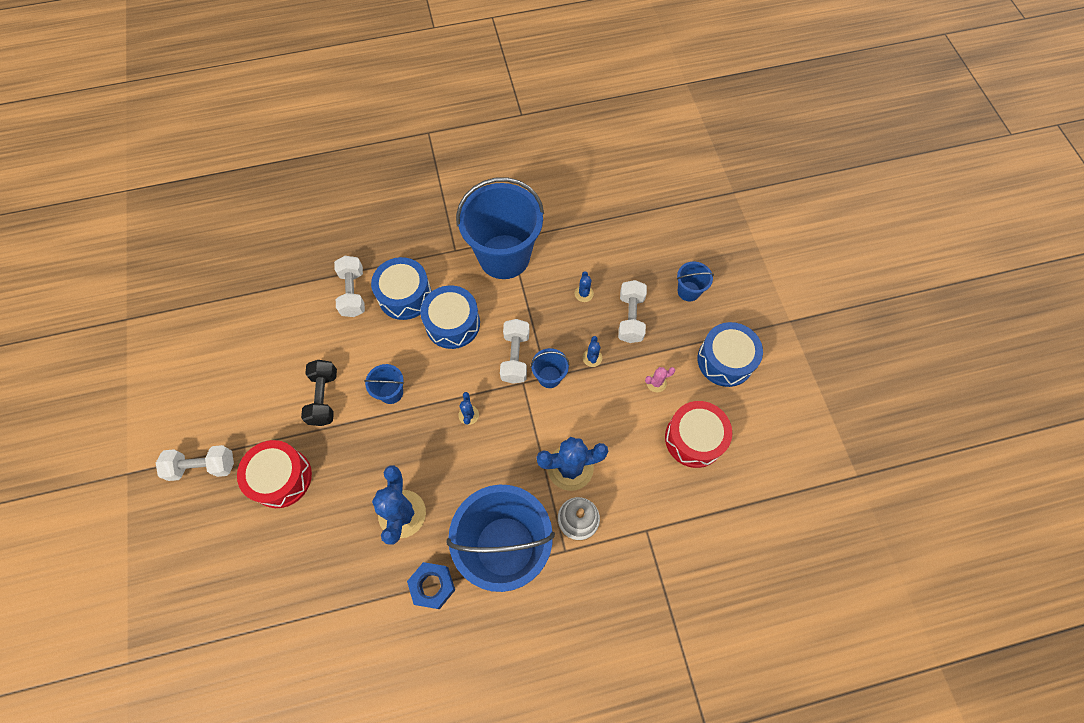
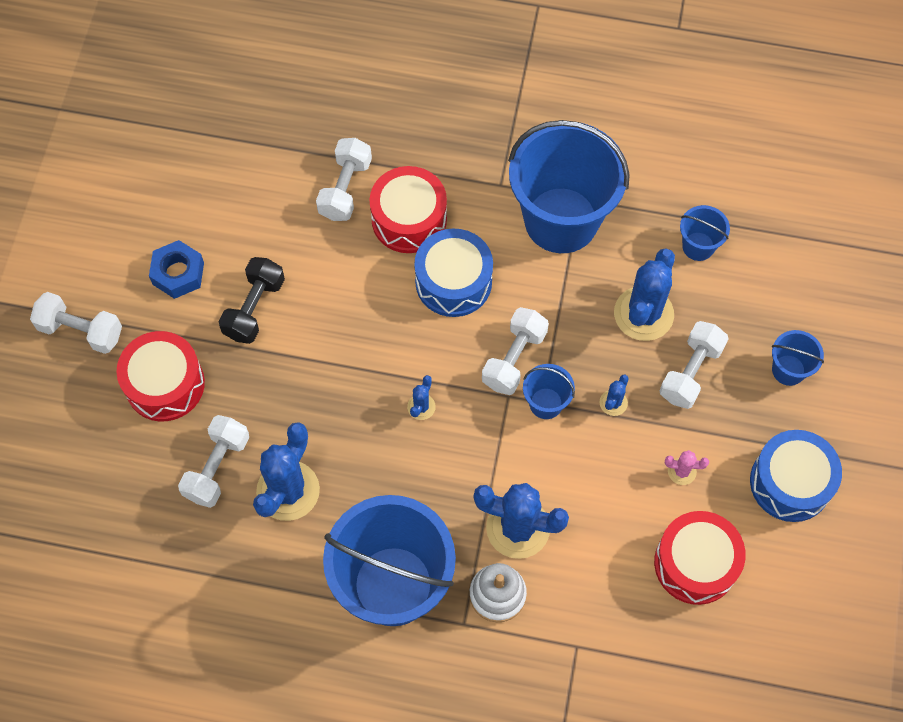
camera: 25 degrees right, 0 degrees up
blue bucket [364,364,404,404] -> blue bucket moved to [680,205,730,261]
blue drum [371,257,432,320] -> red drum [370,166,447,253]
blue nut [407,562,455,609] -> blue nut moved to [149,240,204,299]
blue cactus [575,271,594,302] -> blue cactus [614,248,675,341], size x2.18
none -> white dumbbell [178,415,249,508]

